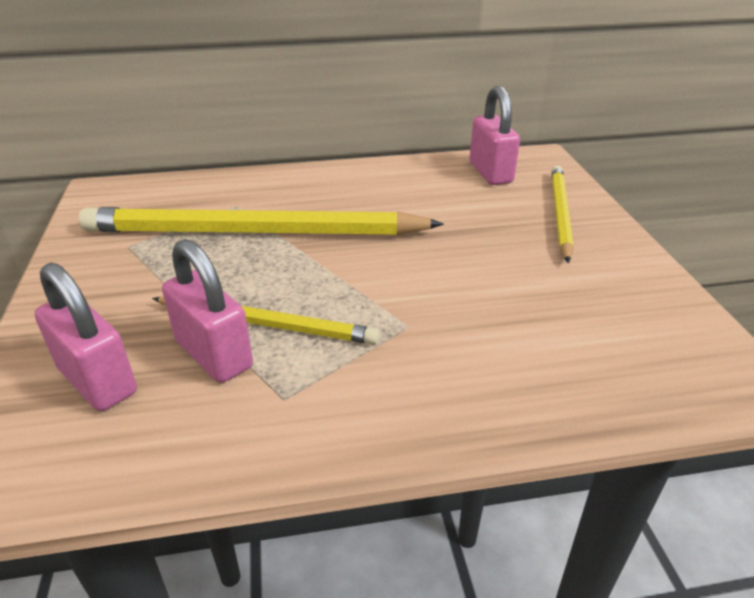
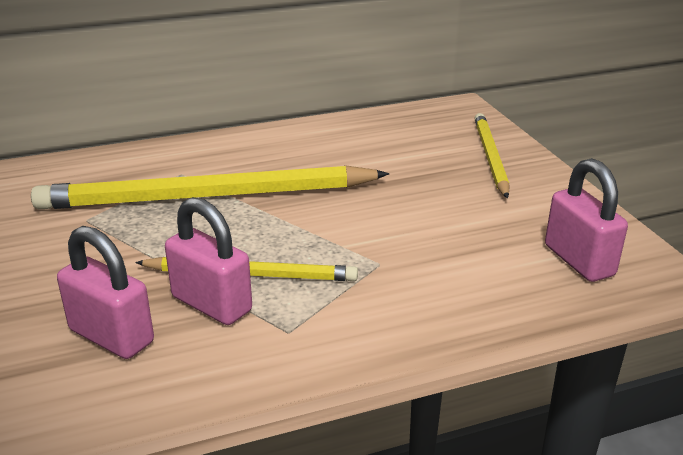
camera: 10 degrees left, 5 degrees down
pink padlock [470,86,520,185] -> pink padlock moved to [545,158,628,282]

